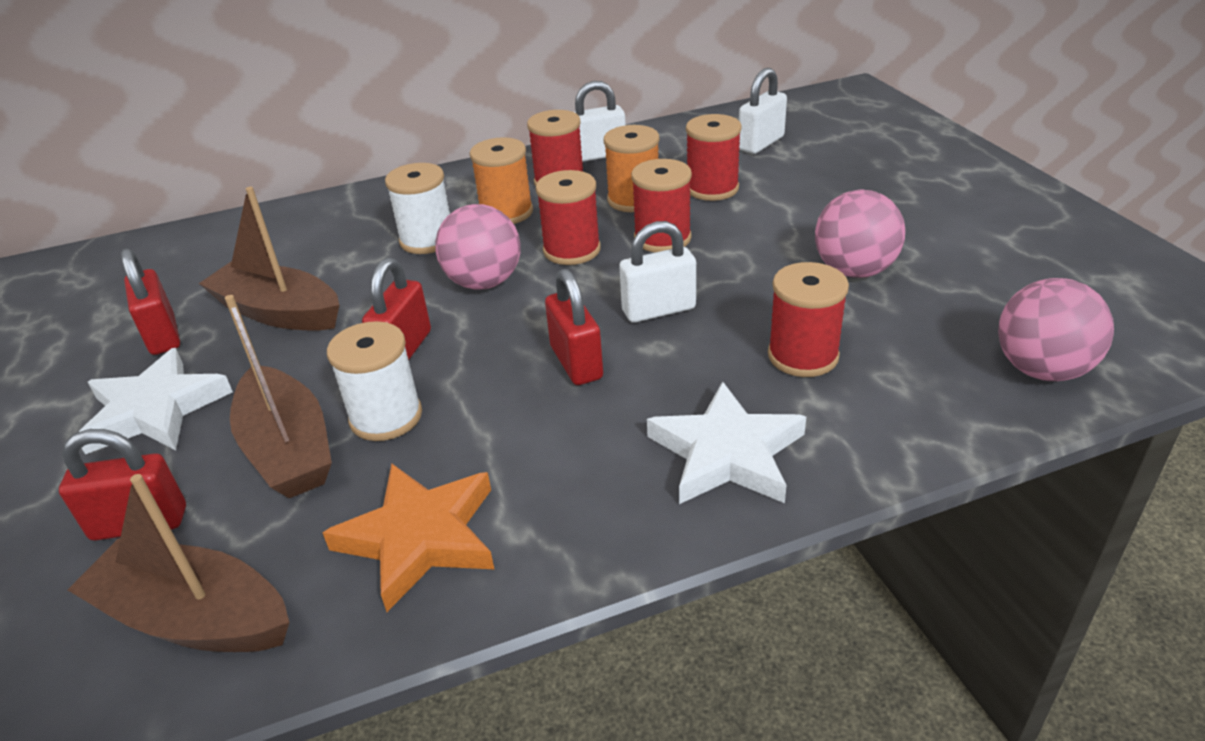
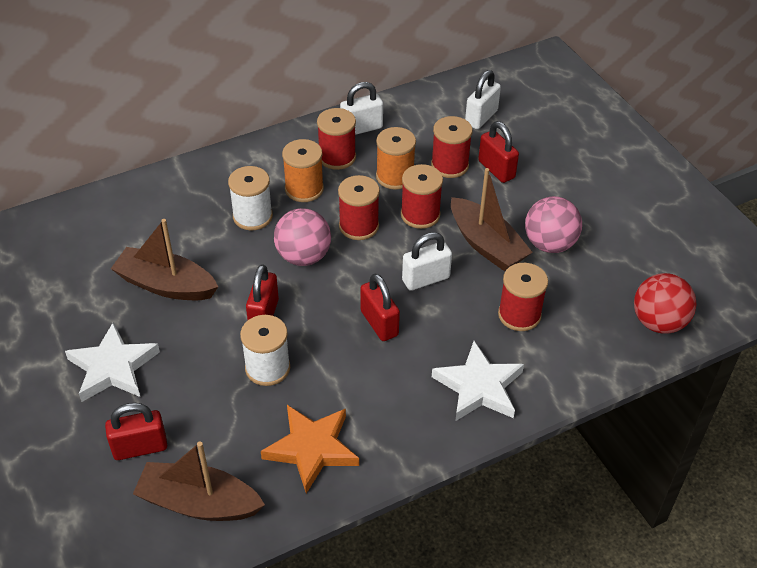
camera: 10 degrees left, 10 degrees up
red padlock [121,248,180,355] -> red padlock moved to [478,121,519,183]
brown boat [225,295,332,498] -> brown boat moved to [451,168,533,271]
pink ball [998,278,1114,381] -> red ball [634,273,697,334]

